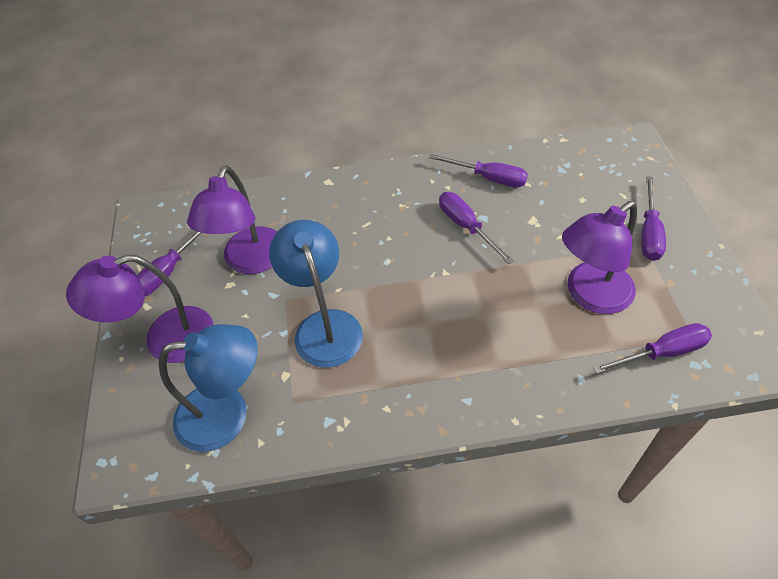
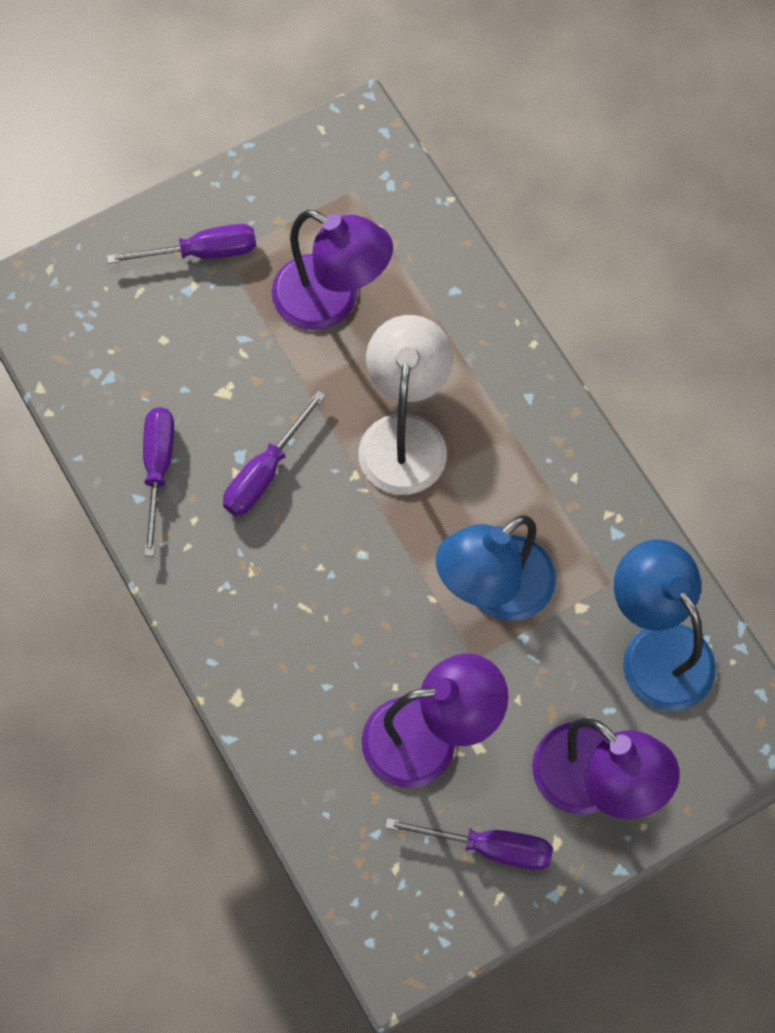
camera: 115 degrees left, 15 degrees up
purple screwdriver [593,323,712,374] -> none
none -> white lamp [359,315,453,495]

